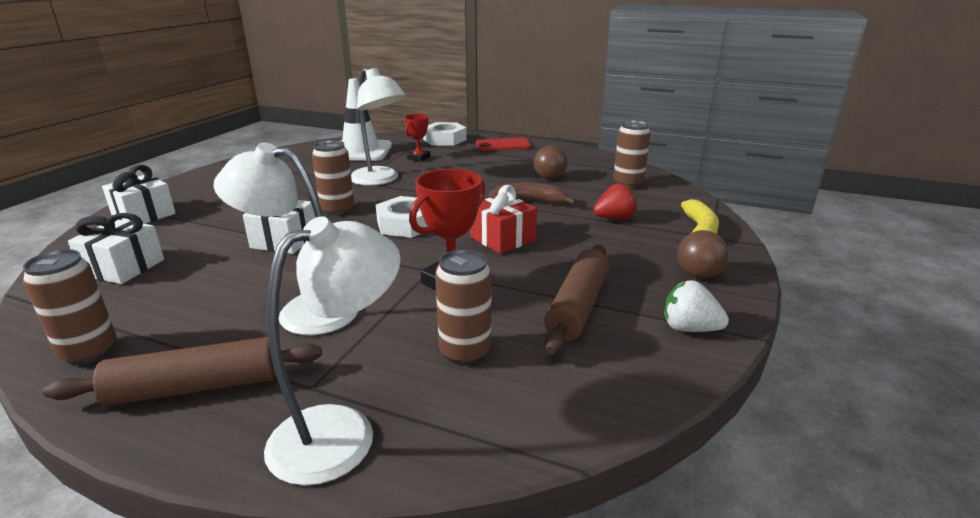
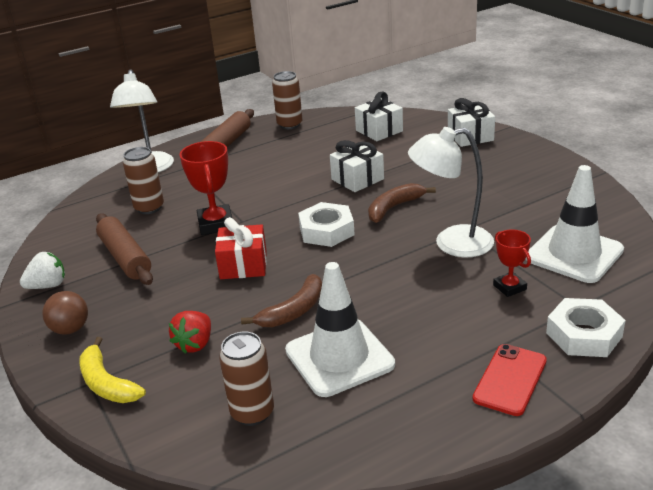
camera: 130 degrees right, 5 degrees up
white lamp [213,142,358,335] -> none
brown can [312,140,354,216] -> brown banana [368,183,436,223]
brown ball [534,145,567,179] -> white traffic cone [285,262,395,397]

